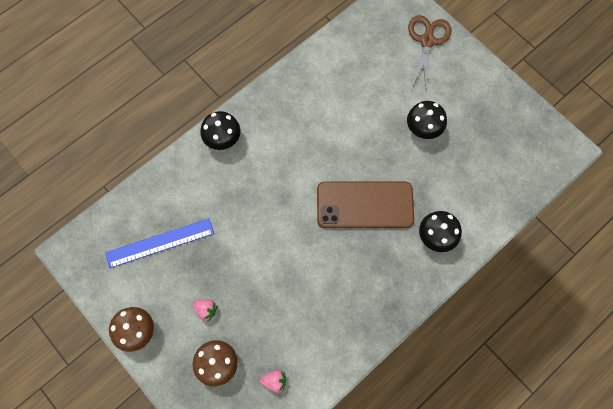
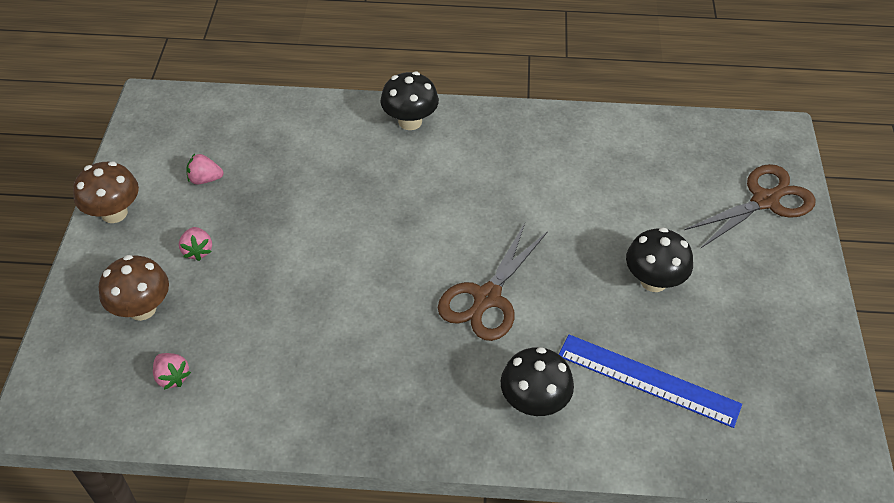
camera: 45 degrees right, 20 degrees down
blue ruler [105,218,214,268] -> blue ruler moved to [559,334,742,428]
brown phone [317,181,414,228] -> brown scissors [438,223,548,341]
none -> pink strawberry [186,154,223,184]

